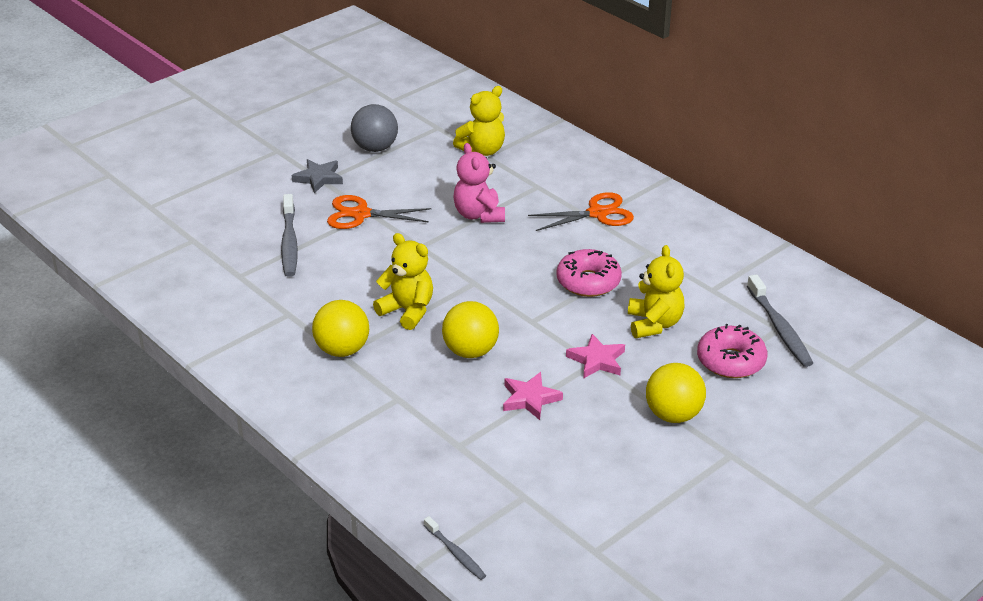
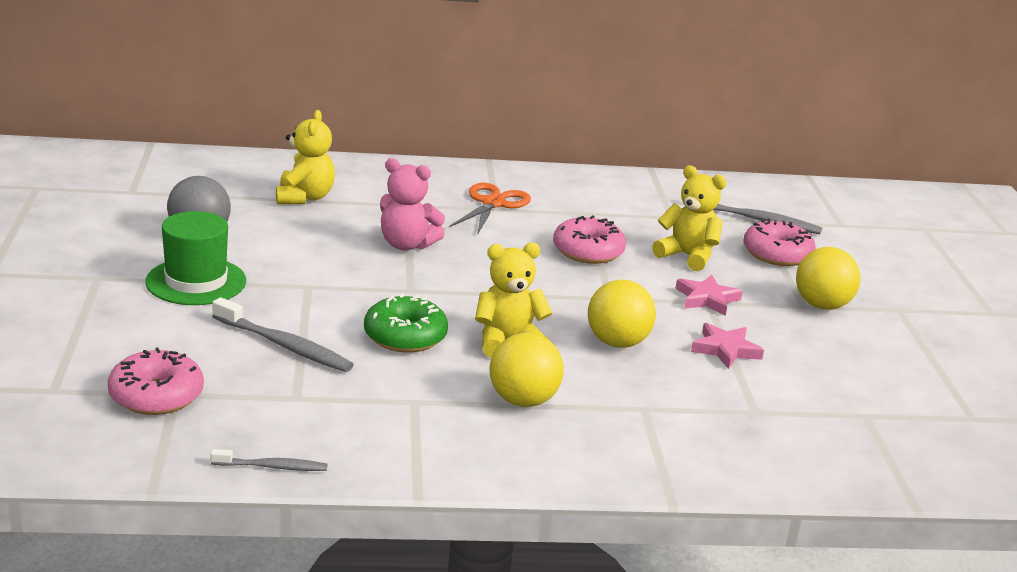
camera: 55 degrees left, 10 degrees down
grey star [292,159,343,193] -> green hat [145,211,246,305]
orange scissors [327,195,431,229] -> none
grey toothbrush [424,516,486,580] -> grey toothbrush moved to [211,449,328,471]
none -> pink donut [108,347,204,415]
none -> green donut [364,293,448,352]

